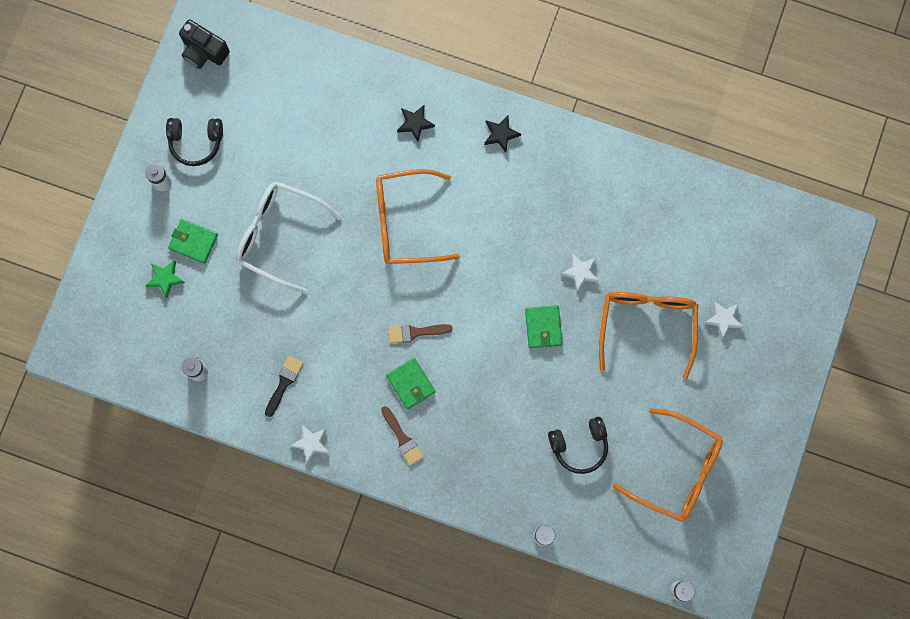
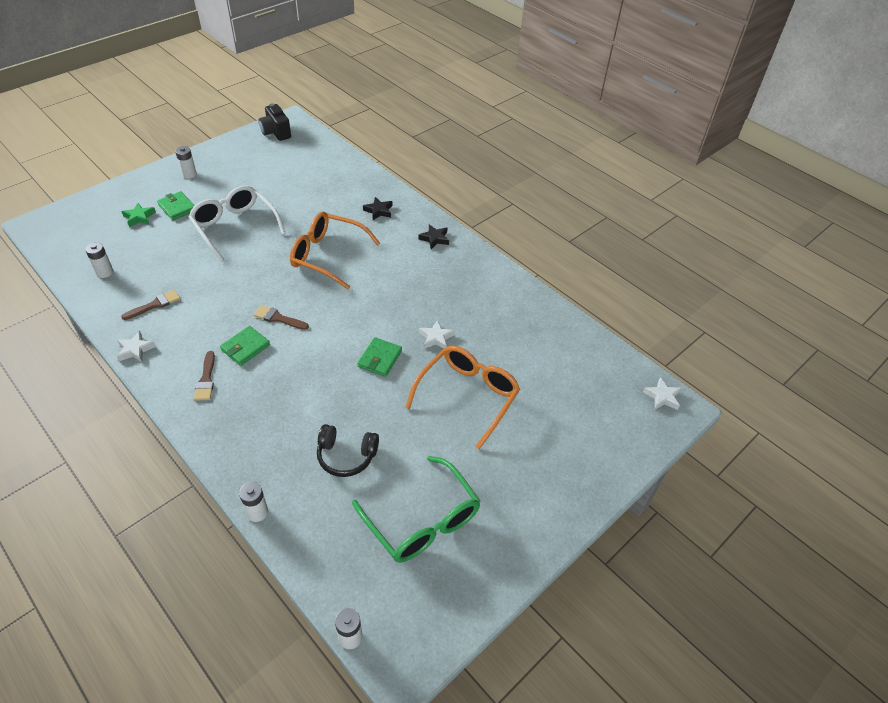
camera: 25 degrees right, 30 degrees down
black headphones [166,118,223,166] -> none
black brush [265,356,303,417] -> brown brush [121,290,180,320]
green wallet [386,358,436,409] -> green wallet turned 45 degrees clockwise [220,326,270,366]
orange glasses [613,408,723,522] -> green glasses [352,456,480,563]
white star [704,301,744,339] -> white star moved to [643,377,681,410]

